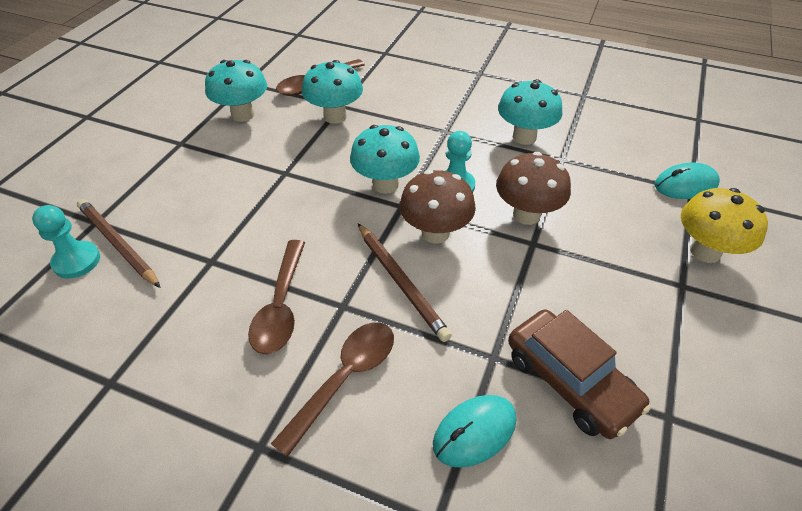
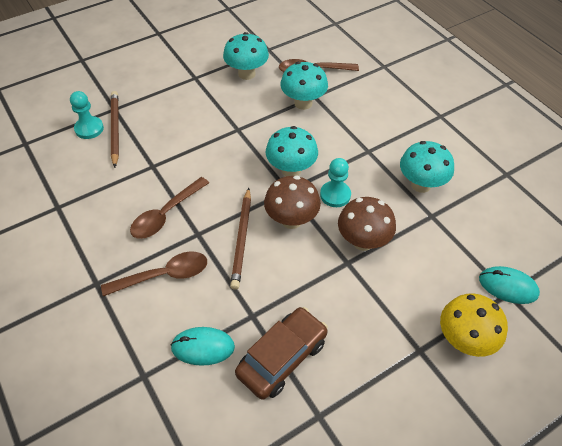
camera: 35 degrees right, 5 degrees up
brown car [508,309,651,439] -> brown car turned 135 degrees counterclockwise [235,307,328,400]

